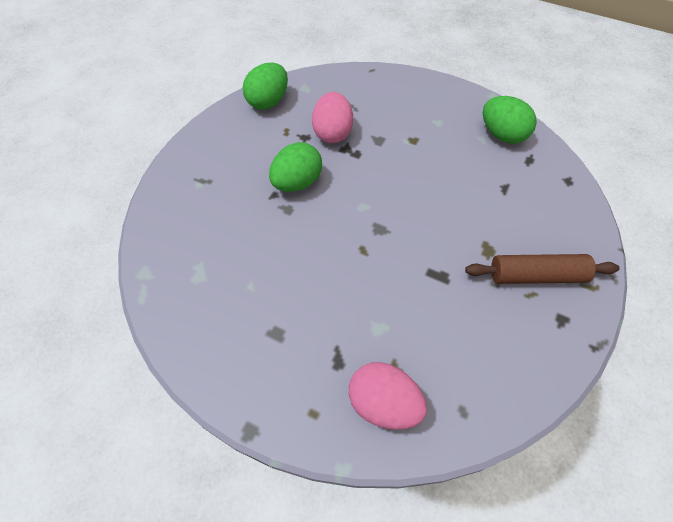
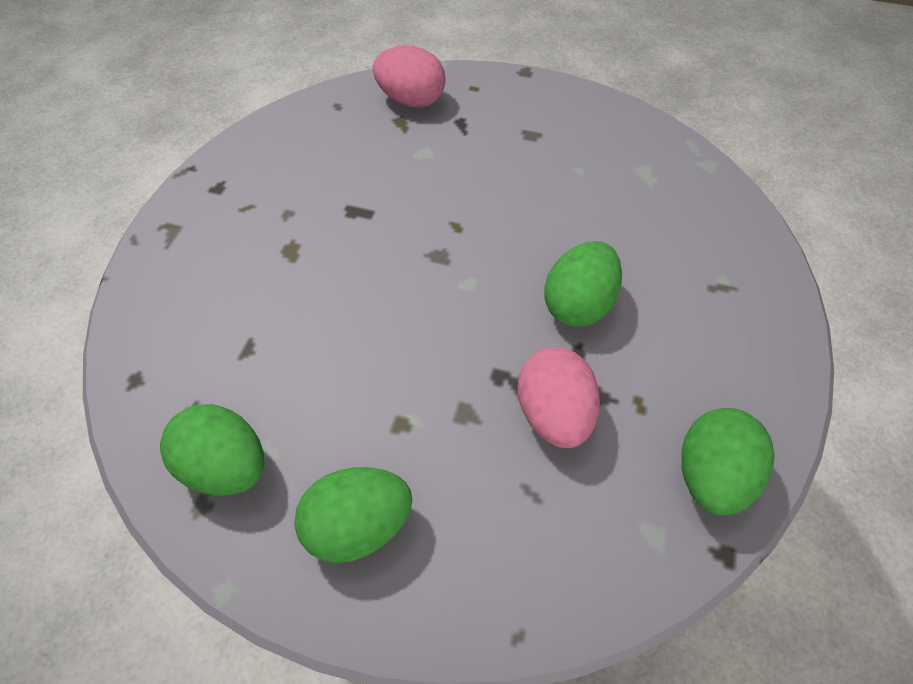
camera: 170 degrees right, 0 degrees up
brown rolling pin [465,254,620,284] -> none
none -> green egg [295,467,412,563]

